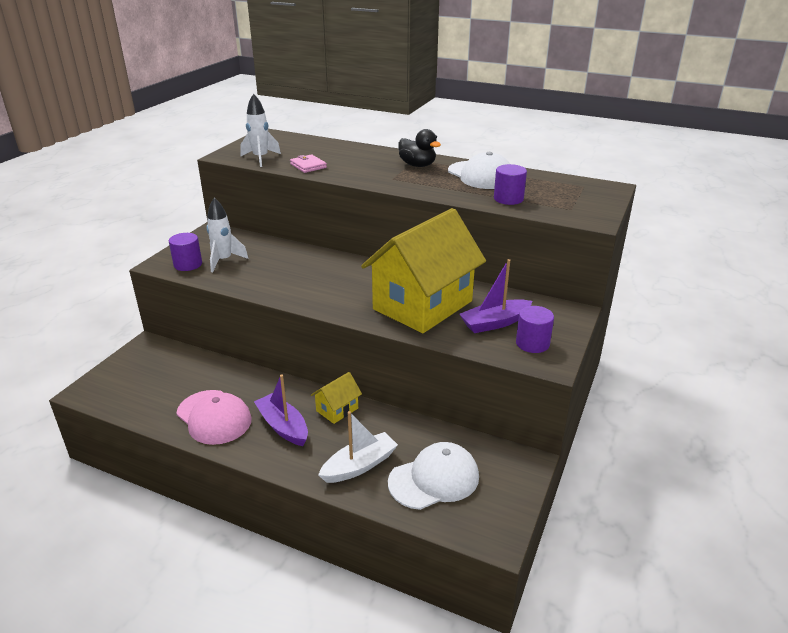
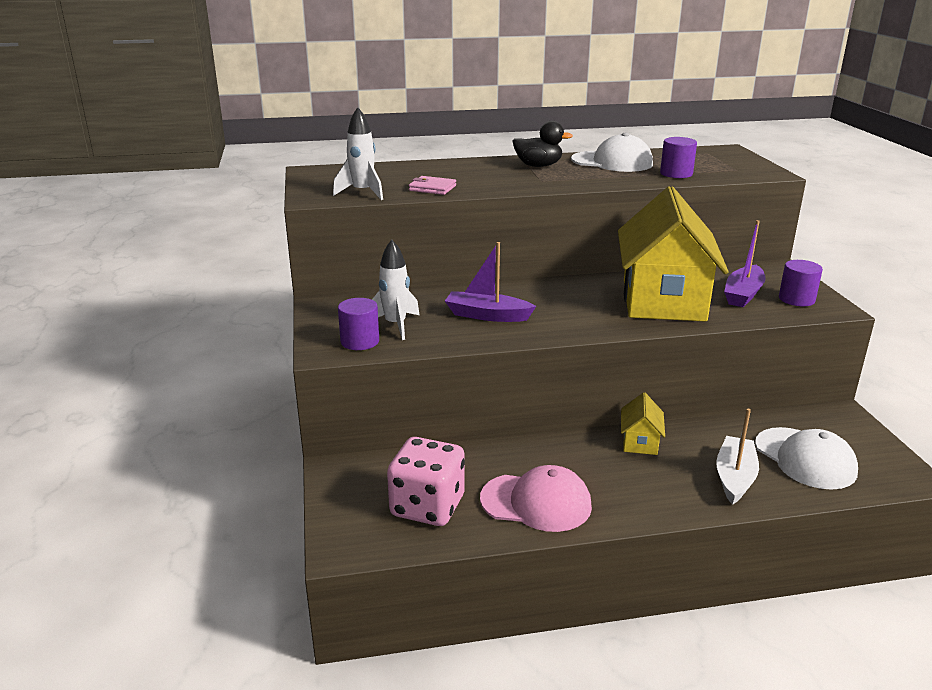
camera: 35 degrees left, 5 degrees down
purple boat [254,375,308,446] -> purple boat moved to [445,242,536,322]
white cap [388,442,479,510] -> white cap turned 120 degrees clockwise [755,427,858,490]
none -> pink dice [387,437,465,526]

